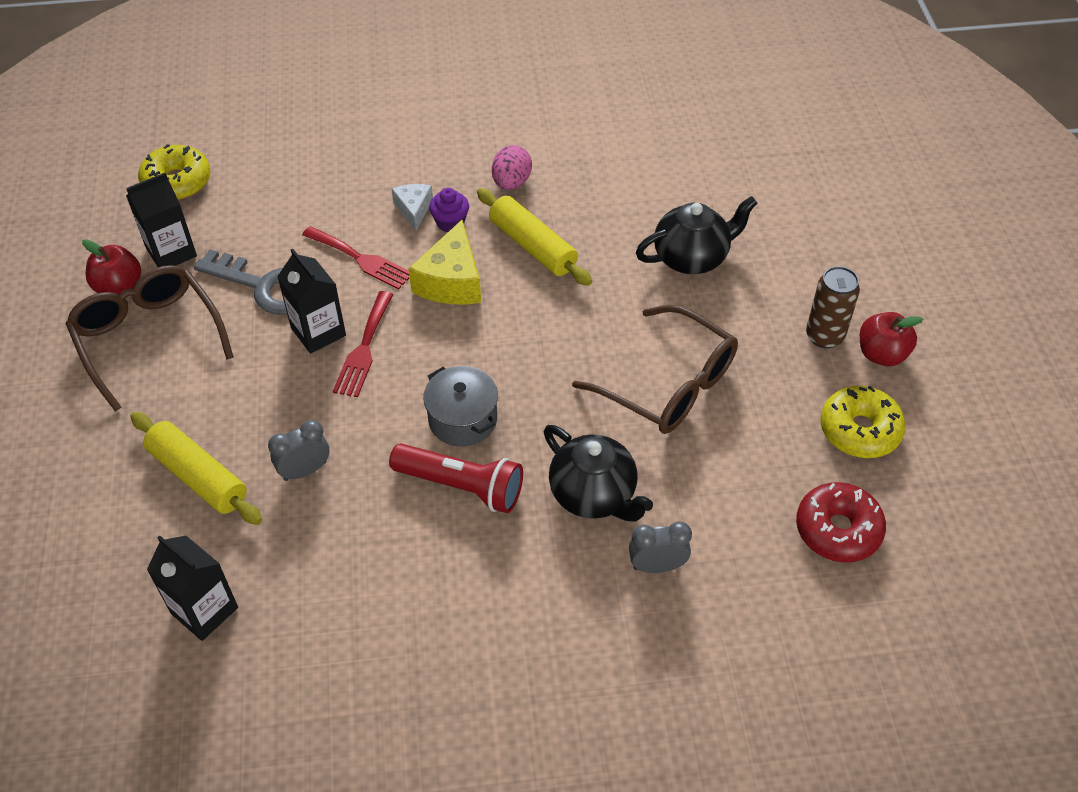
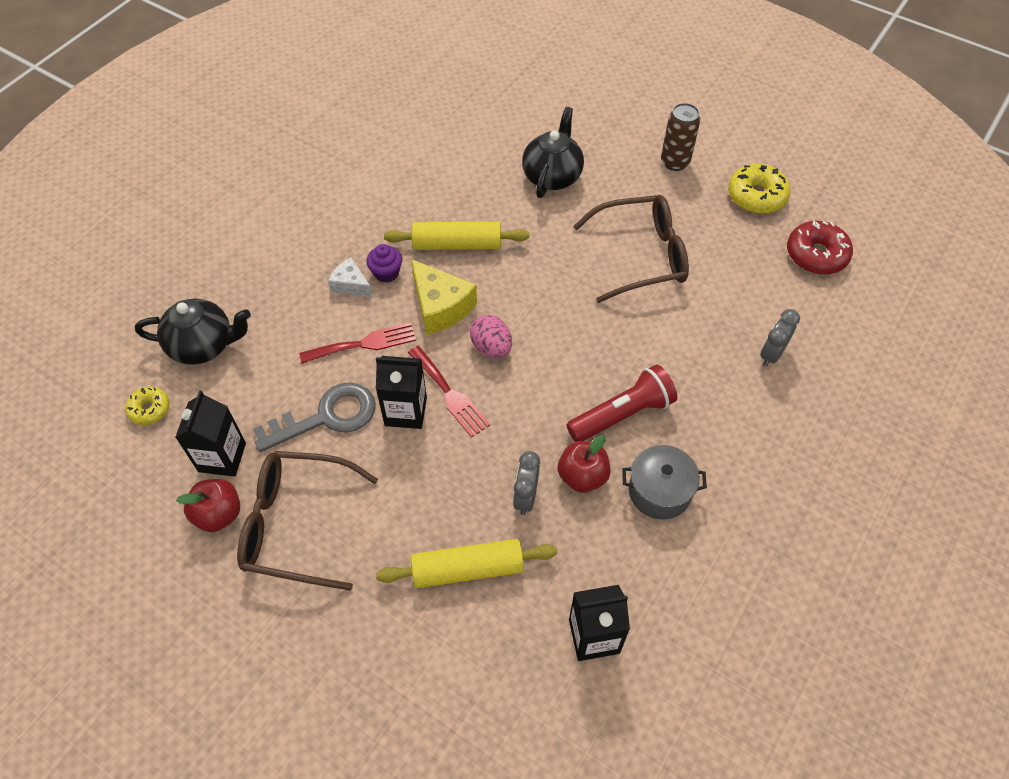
camera: 50 degrees left, 5 degrees up
yellow donut [138,144,210,200] -> yellow donut [125,386,170,425], size x0.60
grey pot [423,366,498,447] -> grey pot moved to [622,445,707,520]
pink egg [492,145,532,190] -> pink egg moved to [470,315,512,358]
black teapot [544,425,653,521] -> black teapot moved to [135,299,251,365]
red apple [860,312,923,366] -> red apple moved to [558,435,611,493]

